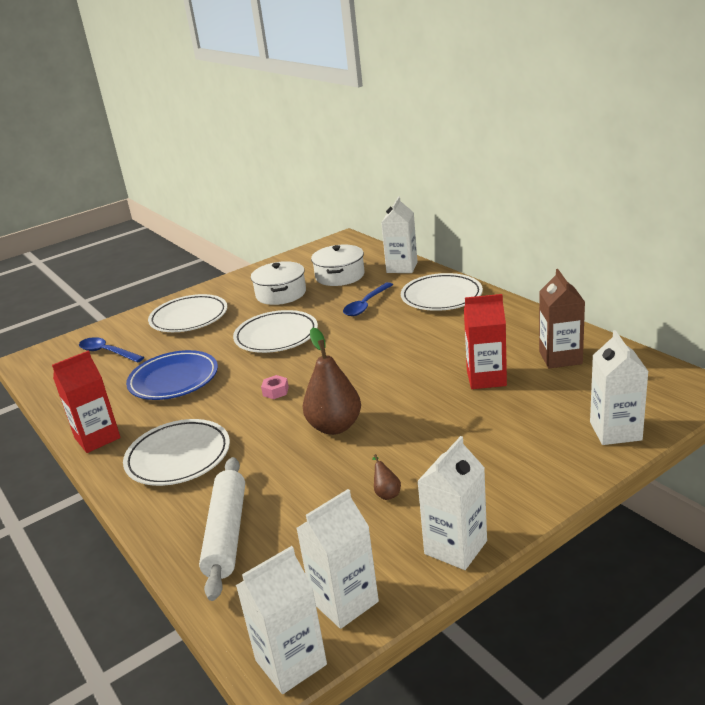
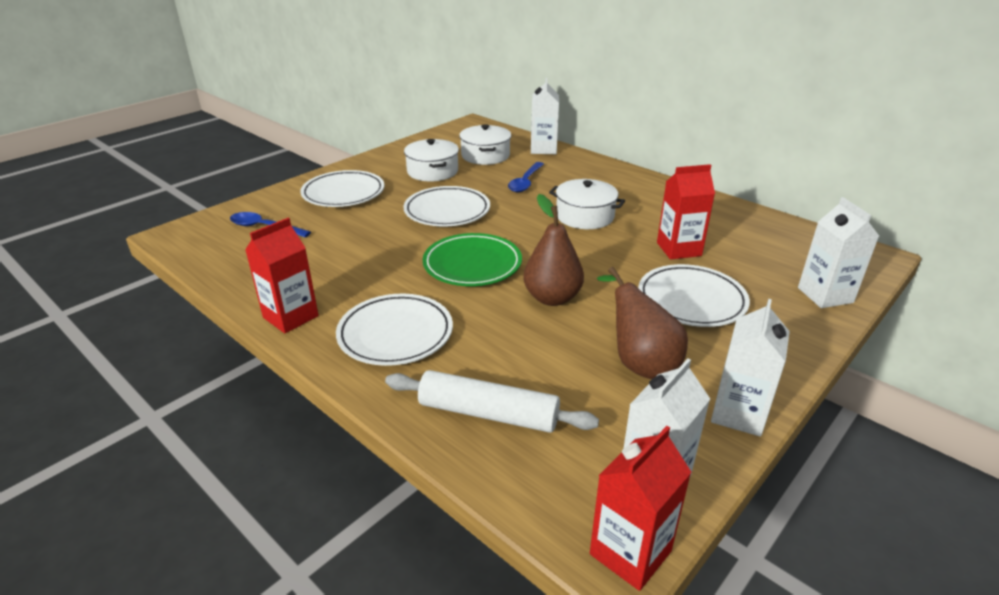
camera: 15 degrees left, 5 degrees up
blue plate [126,350,218,400] -> none
white rolling pin [199,457,245,601] -> white rolling pin turned 60 degrees counterclockwise [385,370,599,433]
white carton [236,546,327,694] -> red carton [590,426,691,591]
pink nut [261,375,289,399] -> green plate [423,233,522,286]
brown pear [372,454,401,500] -> brown pear [597,267,688,379], size x2.40
white plate [401,273,483,311] -> white plate moved to [638,264,750,327]
brown carton [539,269,585,368] -> none
none -> white pot [549,179,625,229]

